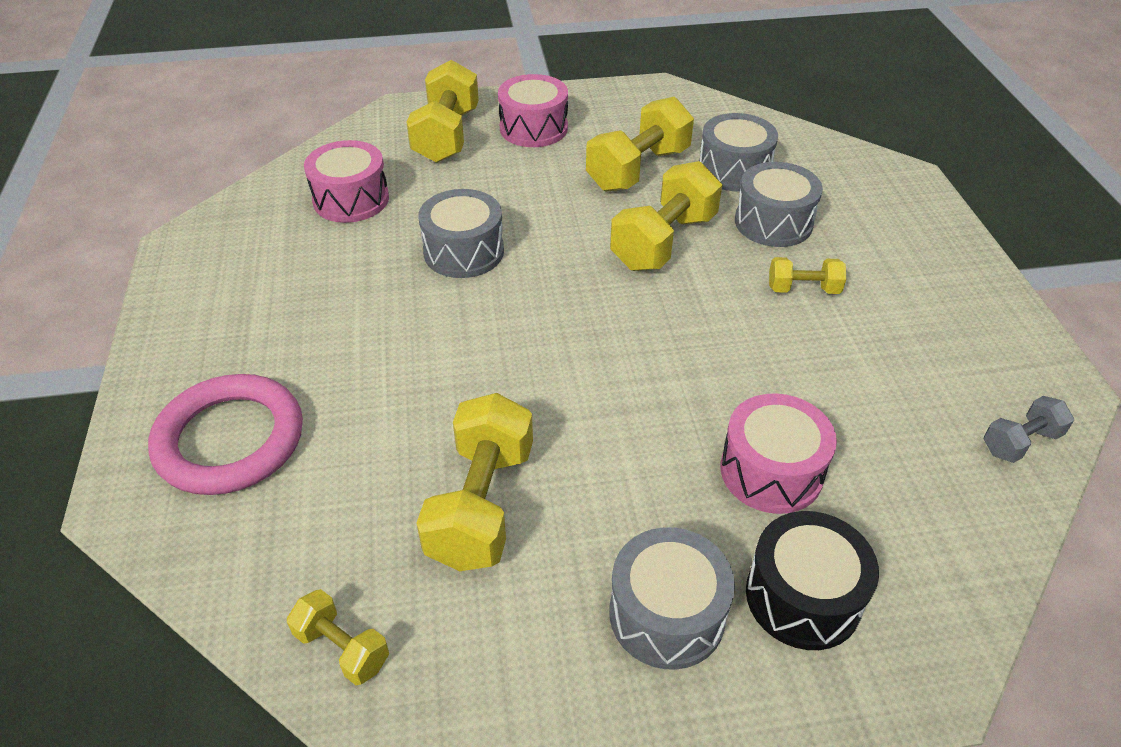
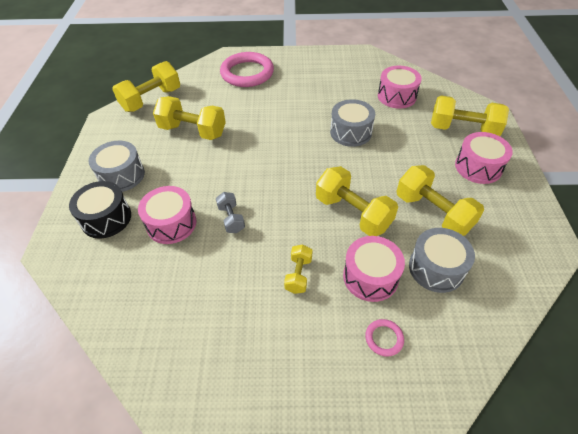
camera: 100 degrees right, 5 degrees up
yellow dumbbell [287,589,389,685] -> yellow dumbbell [112,61,180,112], size x1.89
grey drum [735,162,823,247] -> pink drum [343,236,405,302]
grey dumbbell [984,396,1074,463] -> grey dumbbell moved to [216,192,245,233]
none -> pink ring [365,319,404,356]

